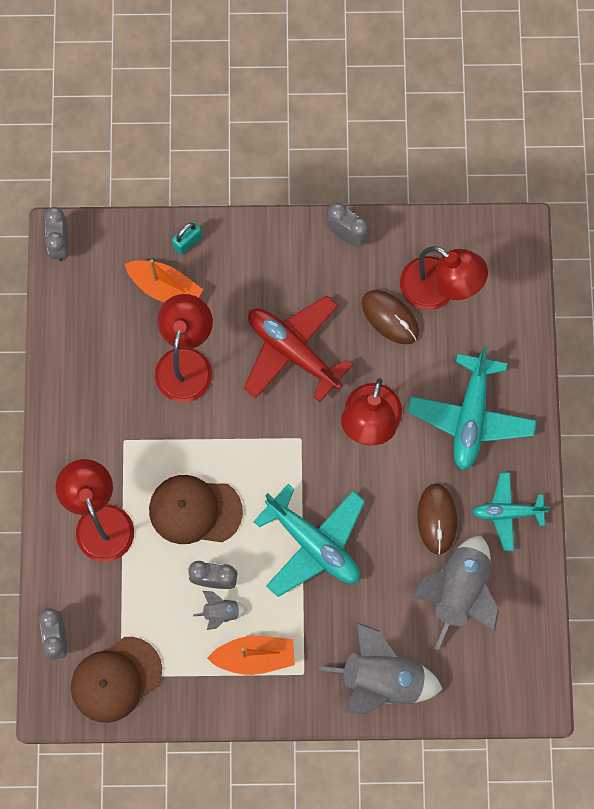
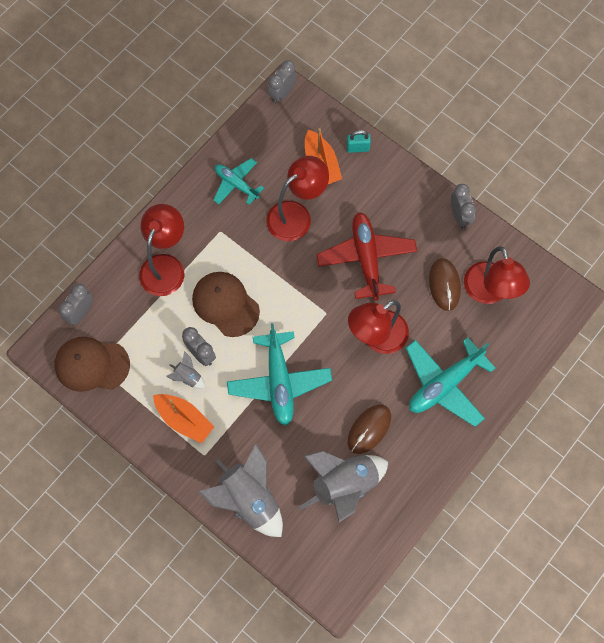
camera: 40 degrees right, 5 degrees down
turquoise plane [472,472,550,551] -> turquoise plane moved to [213,158,264,205]

